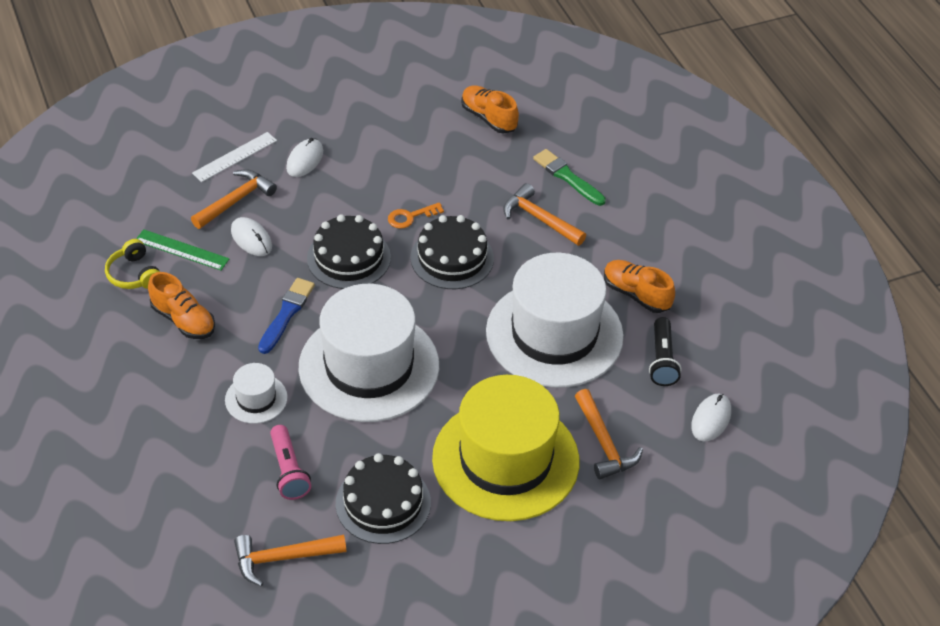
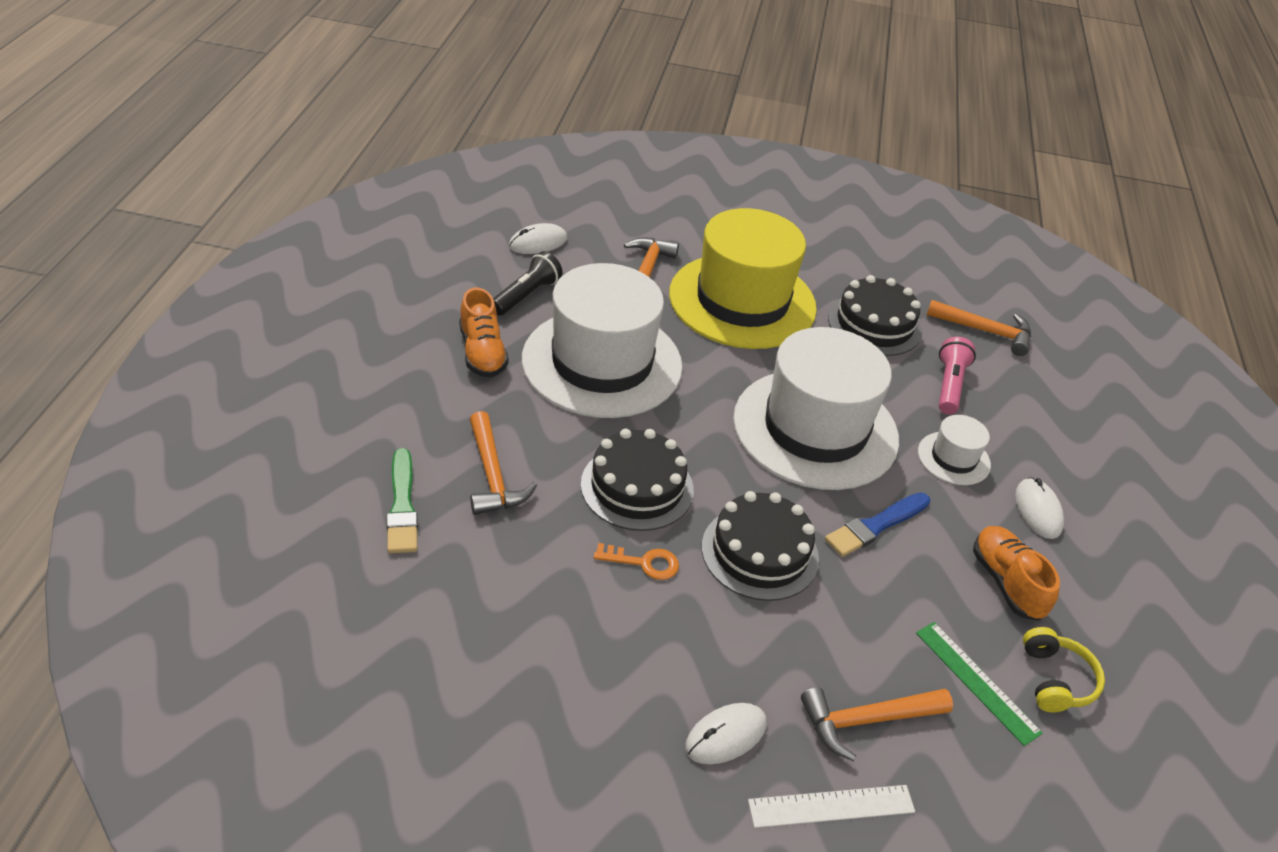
camera: 150 degrees left, 5 degrees down
white mouse [231,217,272,256] -> white mouse moved to [1015,477,1064,539]
orange shoe [461,85,519,133] -> none

